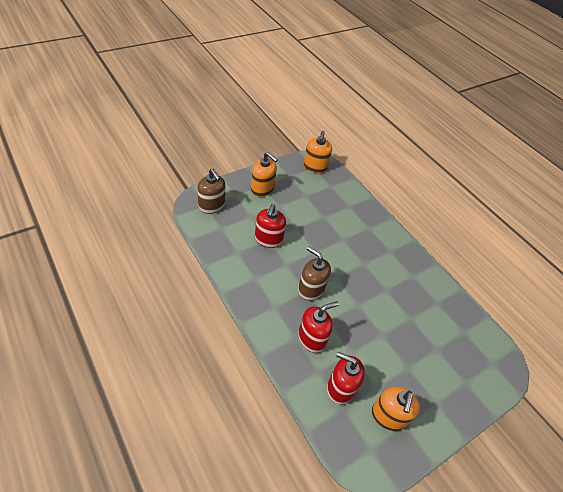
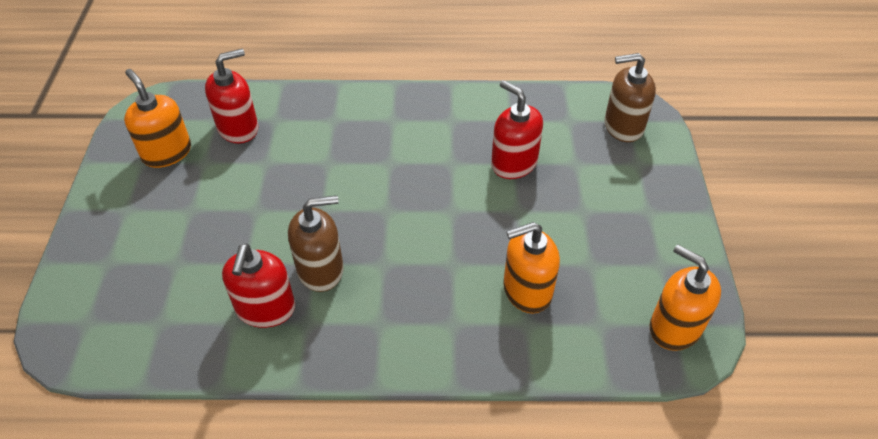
camera: 130 degrees right, 0 degrees up
orange soap dispenser [251,152,278,197] -> orange soap dispenser moved to [503,222,560,313]
brown soap dispenser [298,247,331,300] -> brown soap dispenser moved to [288,195,344,292]
red soap dispenser [298,301,339,353] -> red soap dispenser moved to [222,243,295,328]

